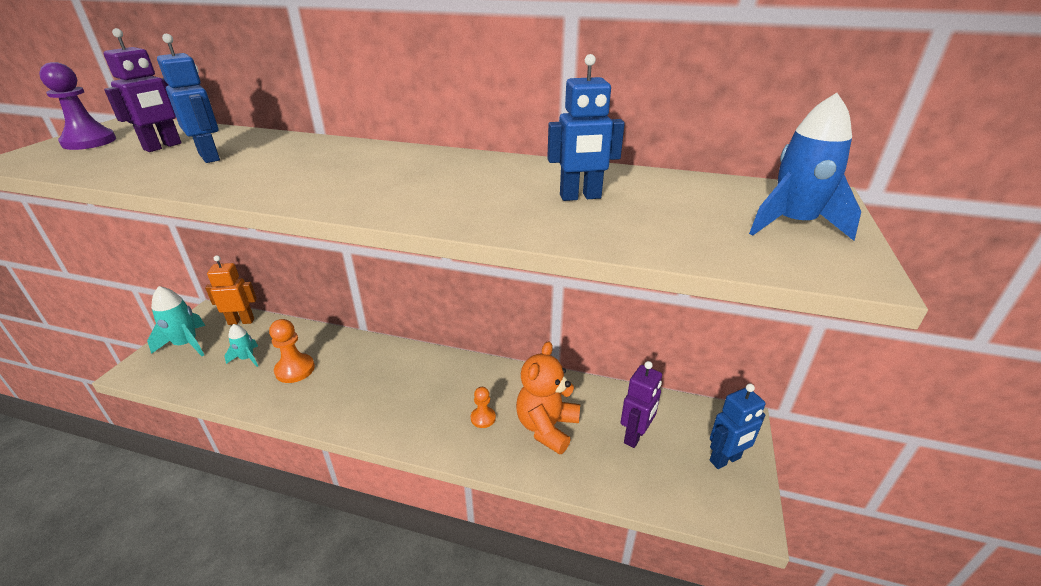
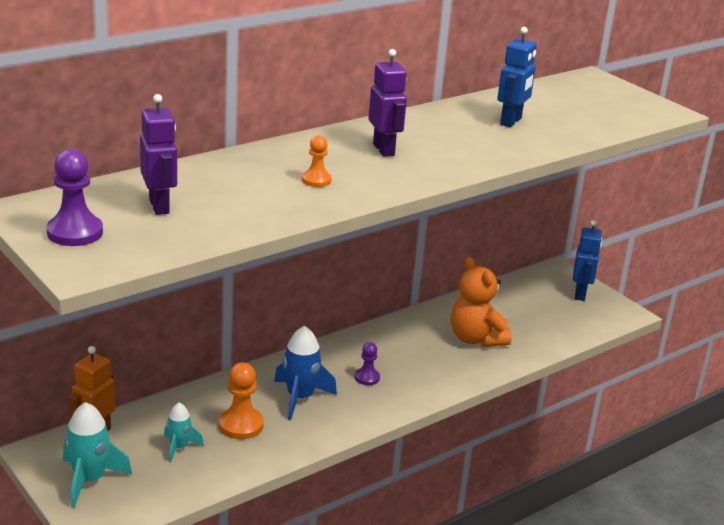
camera: 55 degrees left, 5 degrees down
blue robot [157,34,220,163] -> none
orange pawn [471,387,496,428] -> orange pawn moved to [302,135,332,187]
purple robot [621,361,662,448] -> purple robot moved to [369,49,407,157]
blue rocket [749,93,861,241] -> blue rocket moved to [274,326,337,420]
none -> purple pawn [355,342,380,385]

